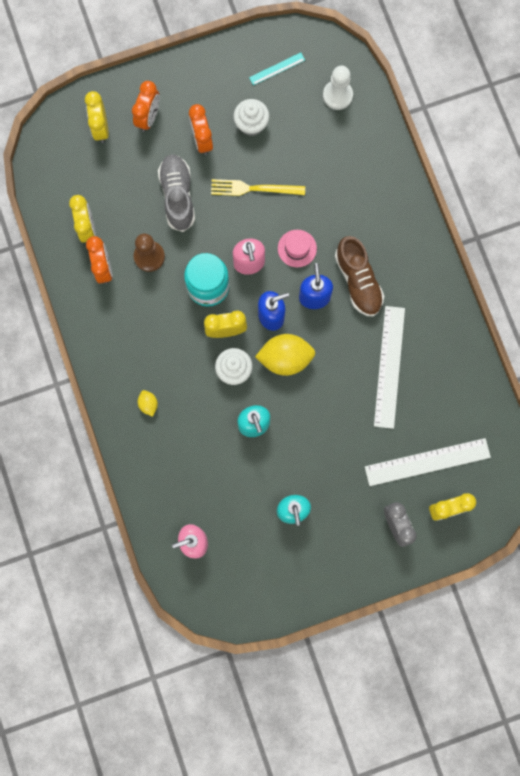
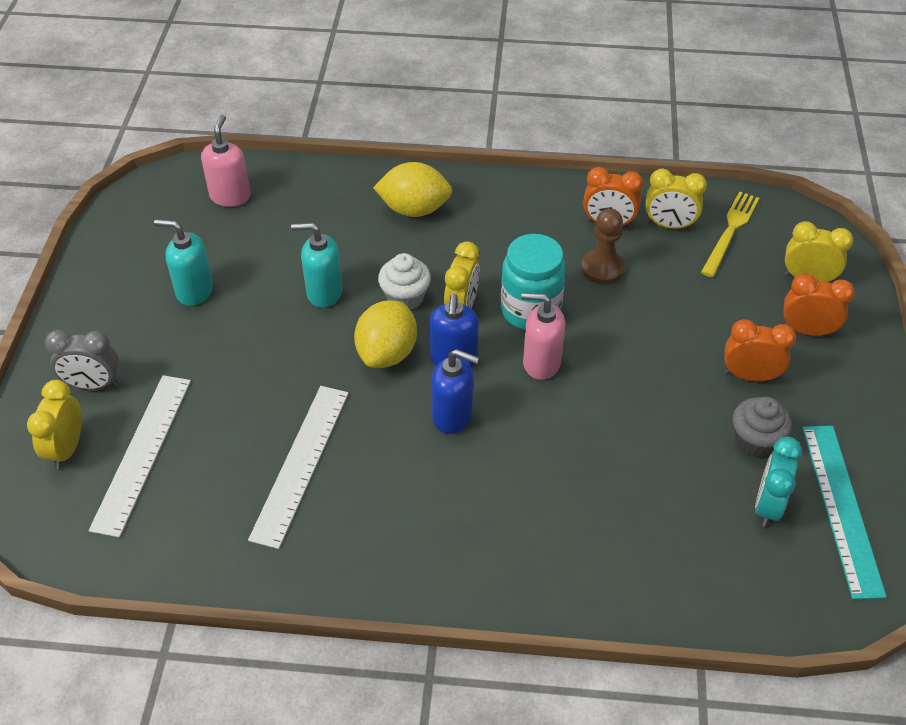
camera: 115 degrees right, 30 degrees down
orange clock [132,81,160,132] -> orange clock turned 150 degrees clockwise [783,273,855,336]
yellow lemon [138,390,158,417] -> yellow lemon [373,162,452,217], size x2.11
grey shoe [158,154,195,232] -> none
yellow fork [211,179,305,196] -> yellow fork moved to [701,191,759,277]
white cupcake [233,99,269,136] -> grey cupcake [733,397,792,458]
turquoise ruler [249,53,305,85] -> turquoise ruler [803,426,887,599], size x2.00
pink hat [278,230,317,267] -> none
white pawn [323,66,353,110] -> none
brown shoe [335,236,384,317] -> none
white ruler [374,306,405,429] -> white ruler turned 75 degrees clockwise [248,386,349,549]
none -> turquoise clock [755,437,802,527]

